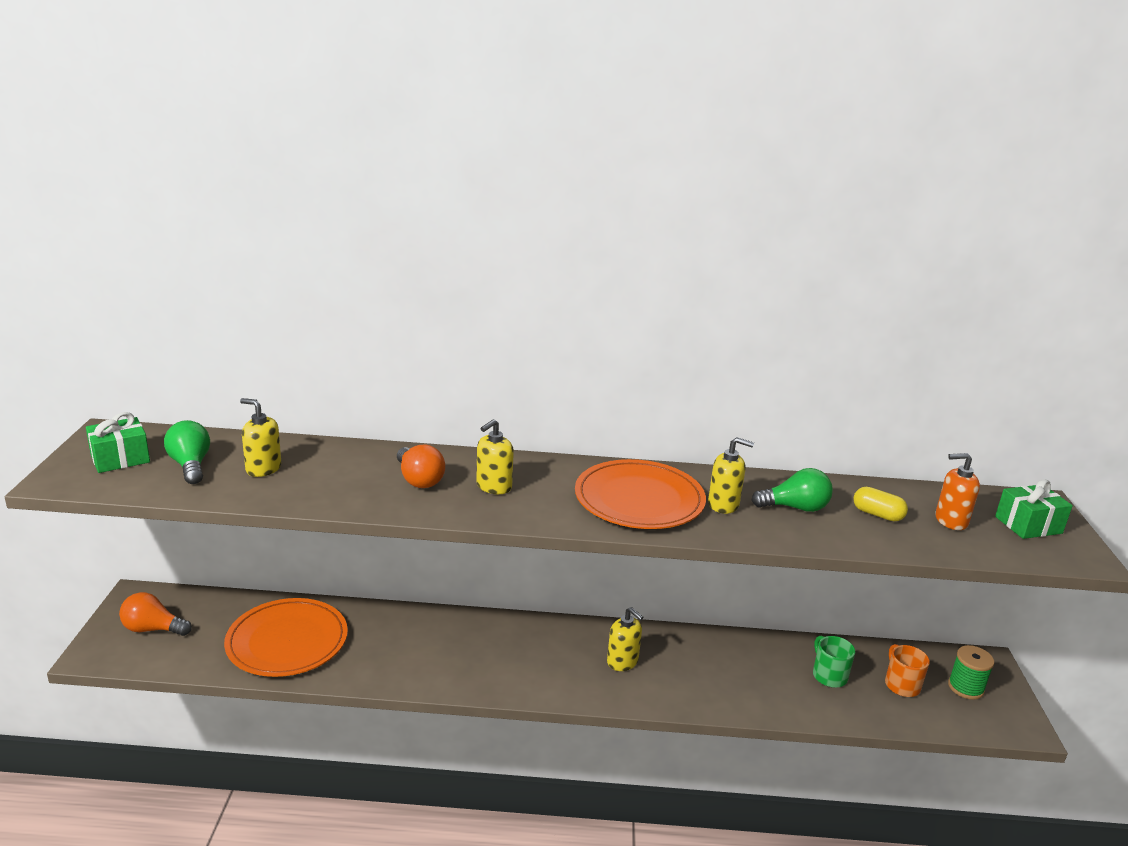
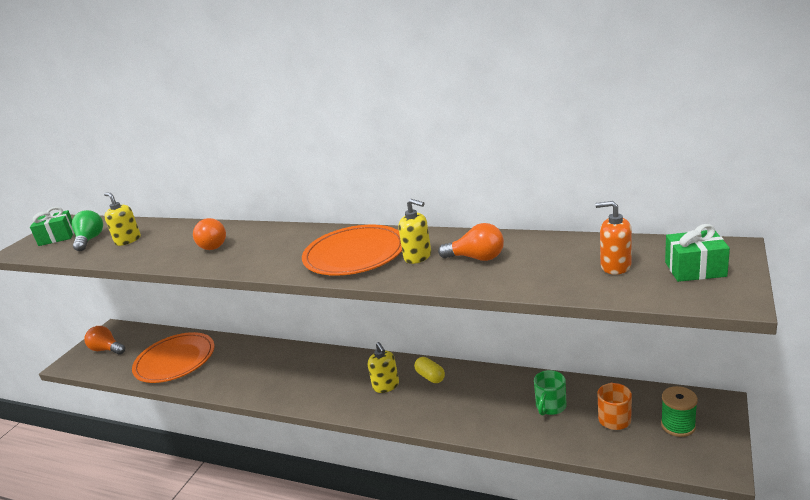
camera: 25 degrees right, 0 degrees up
yellow soap dispenser [476,419,514,494] -> none
green light bulb [751,468,833,512] -> orange light bulb [438,223,504,261]
green mug [813,636,855,688] -> green mug turned 150 degrees counterclockwise [534,370,566,416]
yellow capsule [853,487,908,521] -> yellow capsule moved to [414,357,445,383]

